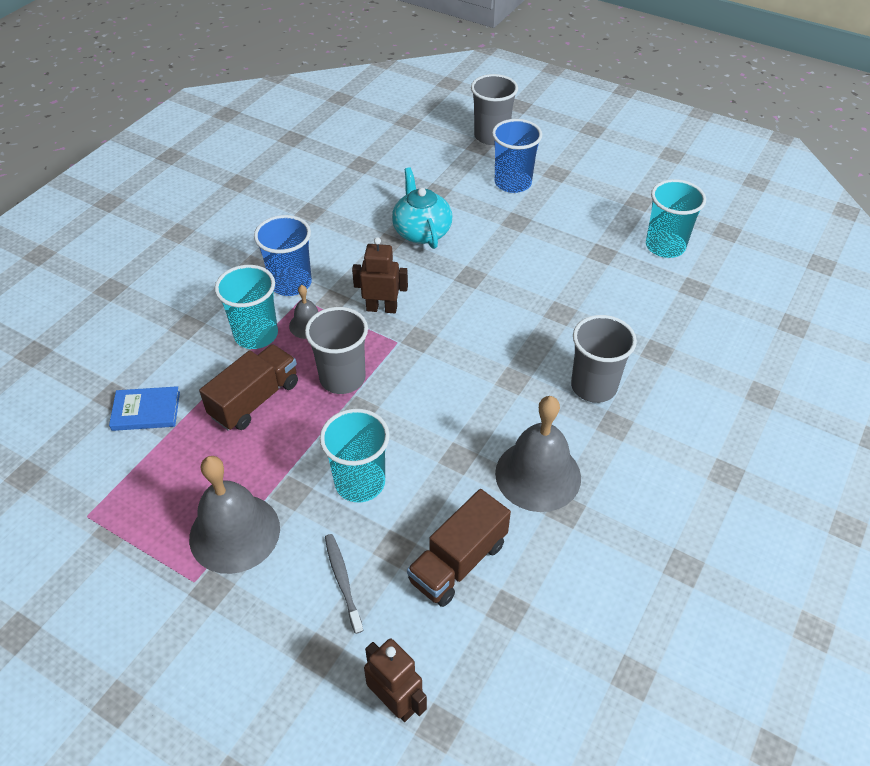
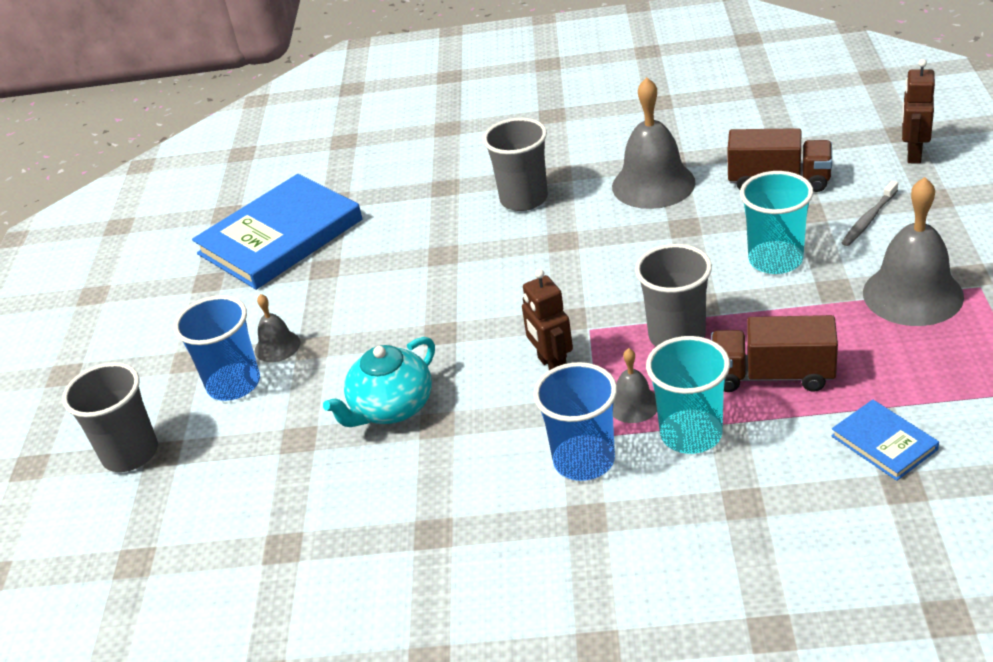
camera: 115 degrees left, 10 degrees down
turquoise cup [646,179,706,258] -> blue book [192,174,362,290]
none -> grey bell [255,294,300,362]

